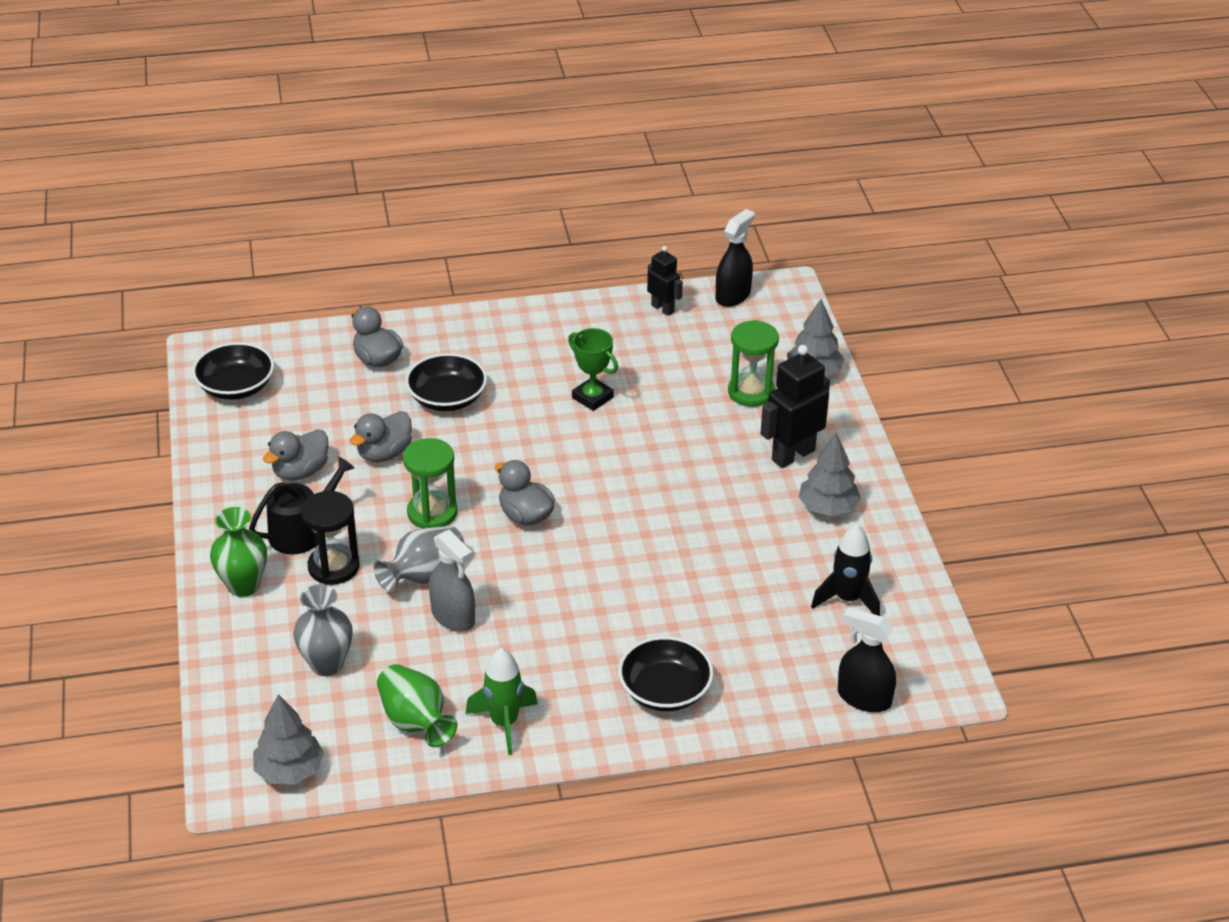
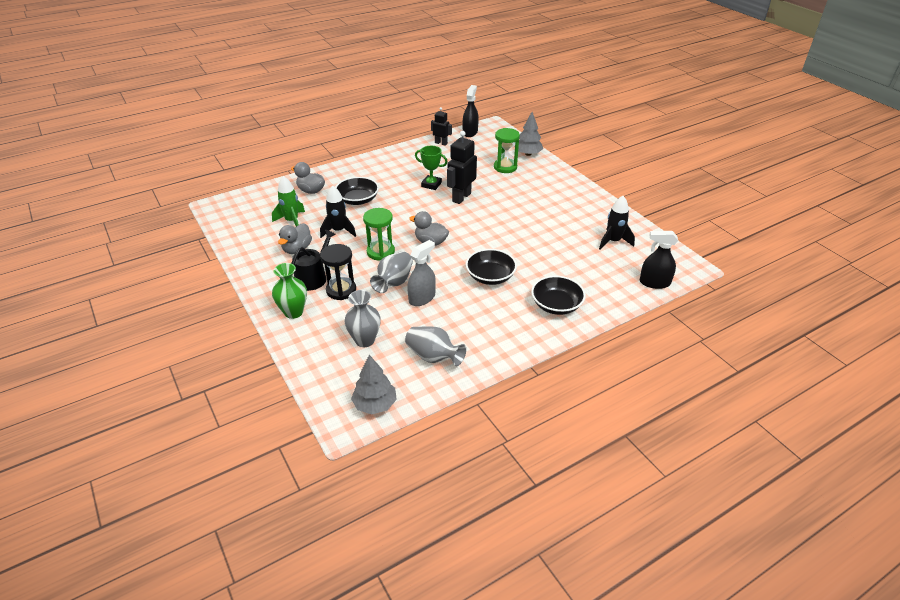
camera: 20 degrees left, 0 degrees up
black bowl [192,342,274,400] -> black bowl moved to [466,249,517,285]
grey duck [350,411,412,463] -> black rocket [320,185,356,238]
green vase [377,664,458,747] -> grey vase [405,326,466,366]
grey spray bottle [429,530,475,632] -> grey spray bottle turned 75 degrees counterclockwise [407,240,436,306]
green rocket [465,648,538,755] -> green rocket moved to [272,176,305,227]
black robot [761,345,830,468] -> black robot moved to [447,131,477,204]
grey tree [798,433,861,516] -> none

